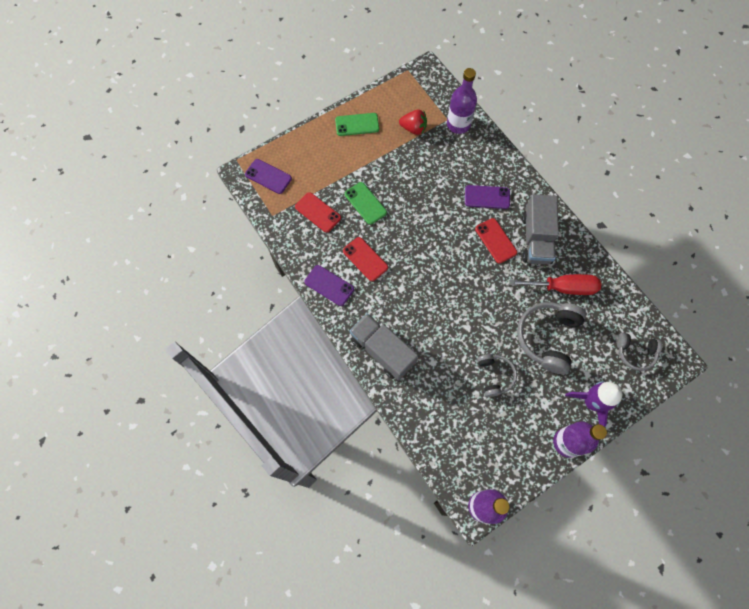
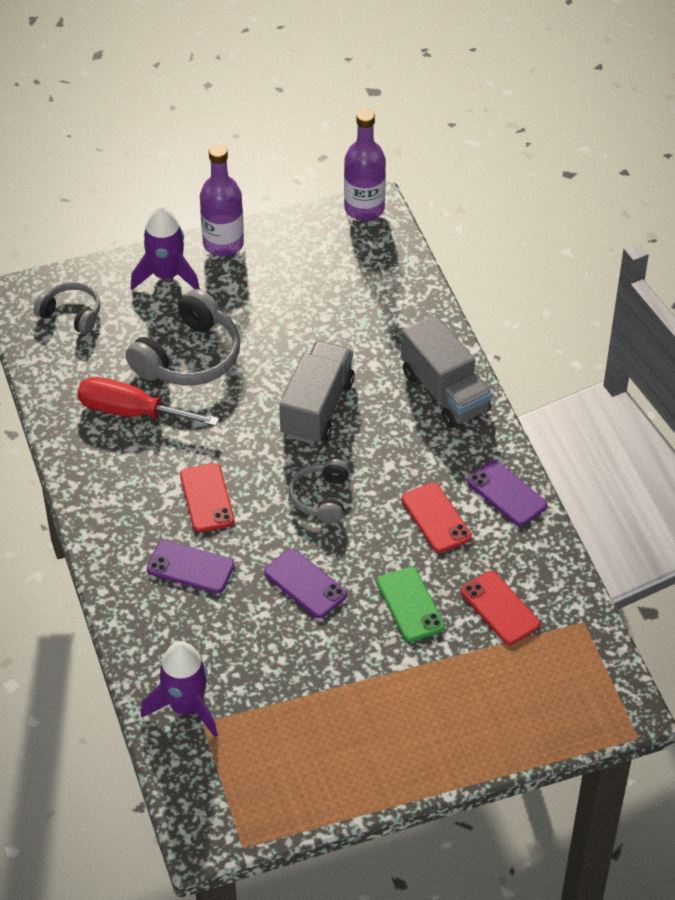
camera: 165 degrees left, 20 degrees down
purple phone [245,159,292,194] -> purple phone moved to [264,549,347,618]
green phone [335,113,379,136] -> none
red strawberry [399,110,427,135] -> none
purple bottle [447,68,477,134] -> purple rocket [141,641,218,737]
grey headphones [477,354,517,397] -> grey headphones moved to [289,459,349,524]
grey truck [522,194,559,265] -> grey truck moved to [279,341,355,444]

